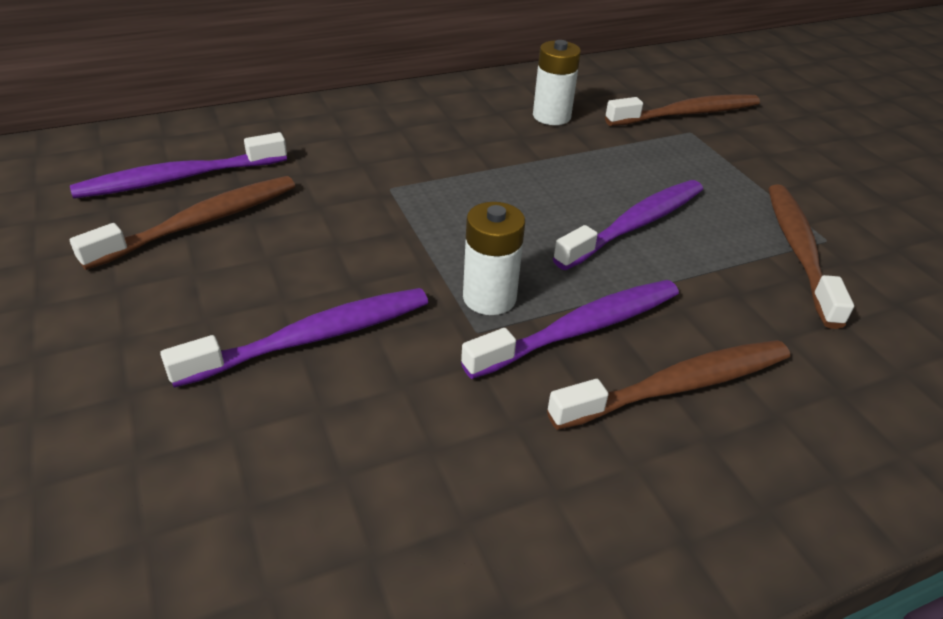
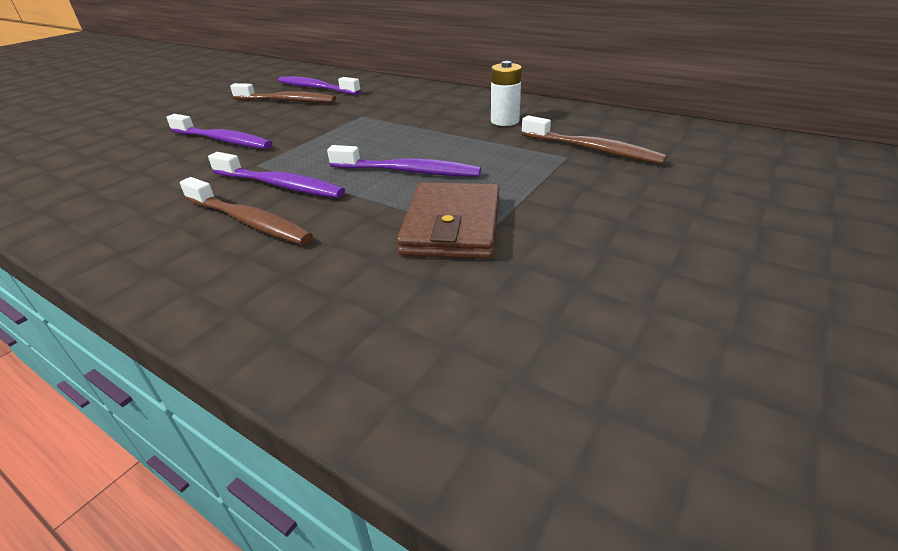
camera: 60 degrees right, 5 degrees down
white battery [463,202,525,315] -> none
brown toothbrush [768,184,854,329] -> brown wallet [397,182,500,259]

